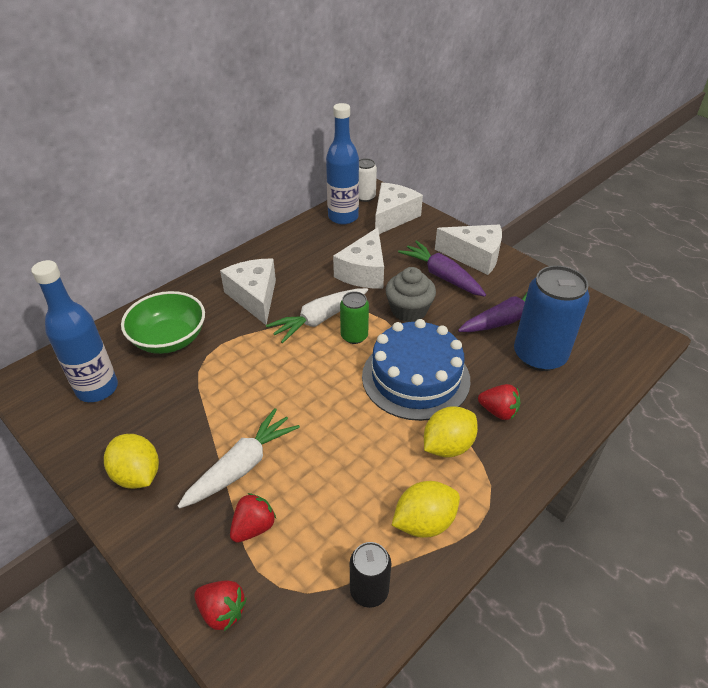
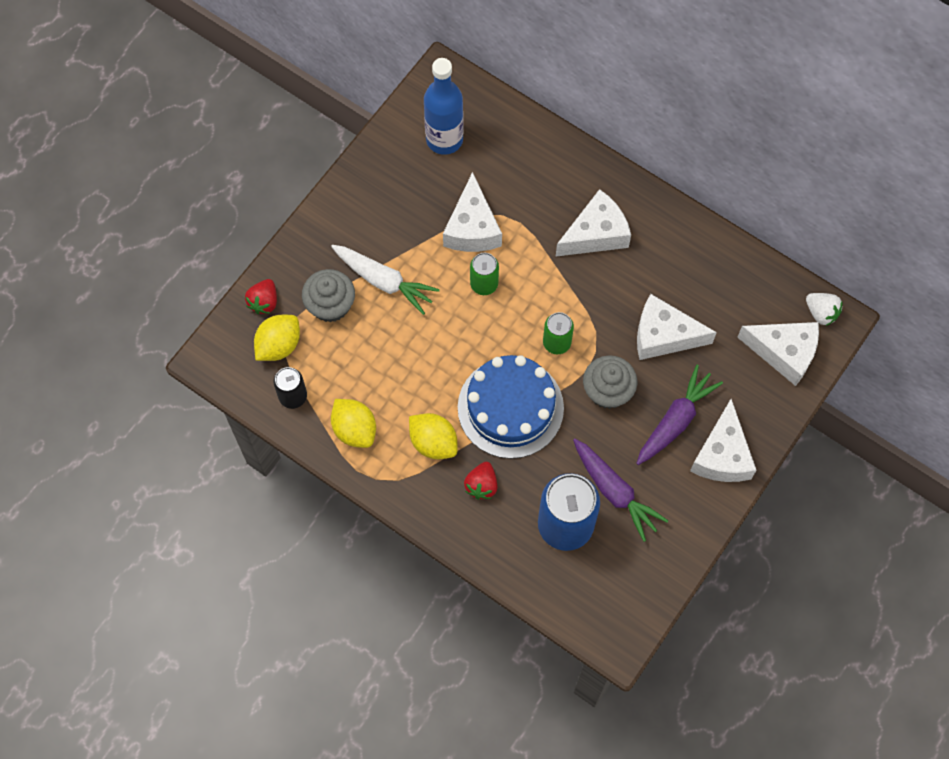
camera: 80 degrees right, 25 degrees up
yellow lemon [104,434,159,489] -> yellow lemon moved to [254,315,300,361]
green bowl [121,291,205,354] -> none
red strawberry [230,493,276,543] -> grey cupcake [302,269,355,322]
white carrot [266,288,368,343] -> none
blue bottle [326,103,359,225] -> none
white can [359,158,377,202] -> white strawberry [806,293,842,326]
none -> white cheese [443,172,502,252]
none -> green can [470,253,499,295]

